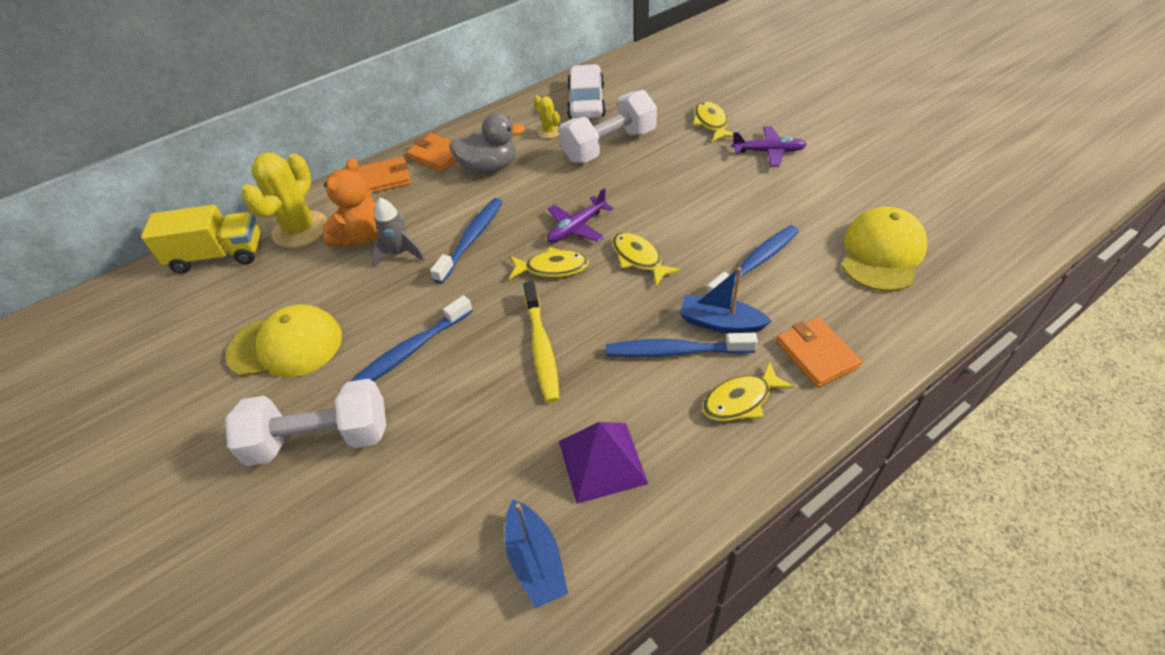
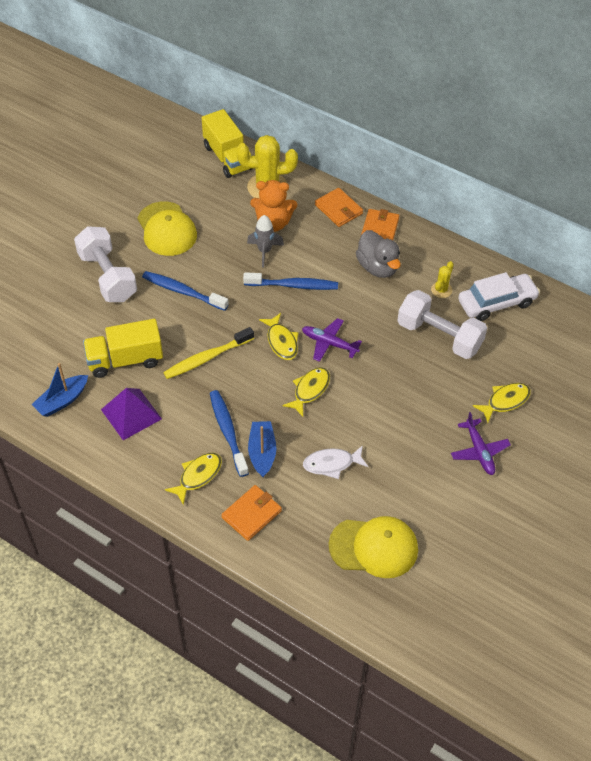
camera: 65 degrees right, 5 degrees up
yellow fish [702,361,794,421] -> yellow fish turned 90 degrees clockwise [165,453,222,505]
blue toothbrush [706,225,799,294] -> white fish [303,445,369,479]
none -> yellow truck [83,319,163,378]

